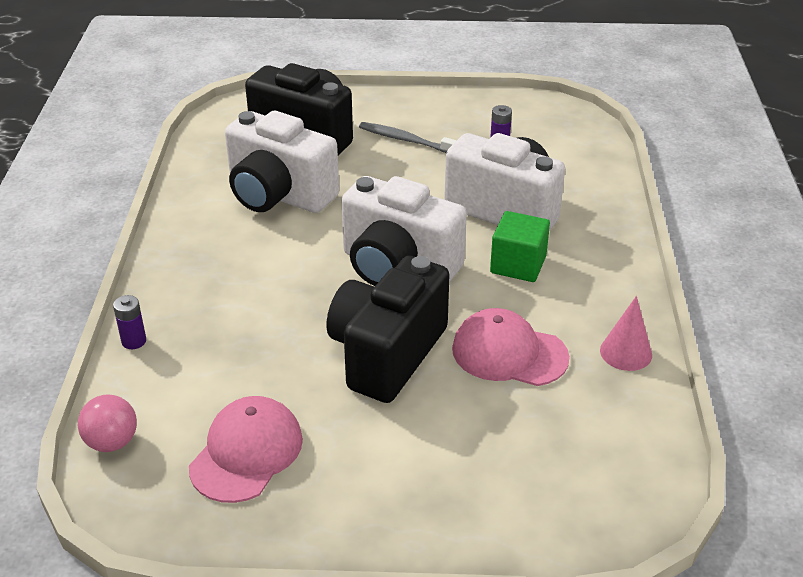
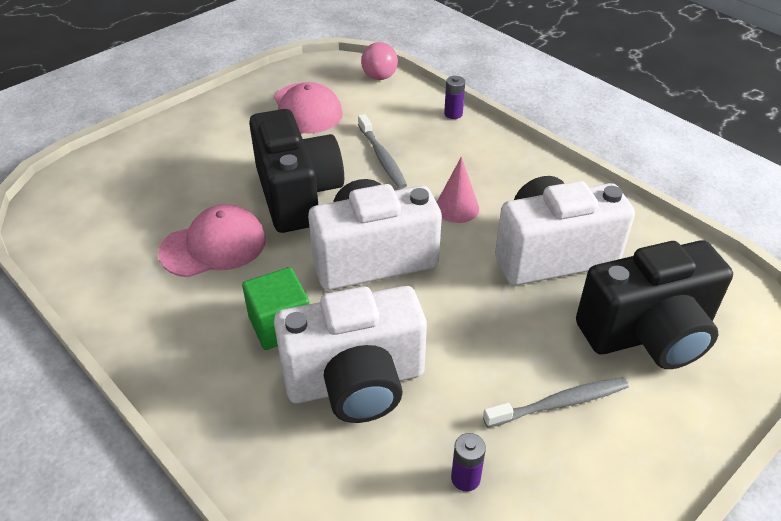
camera: 135 degrees right, 5 degrees up
pink cone [600,296,652,371] -> pink cone moved to [437,156,479,223]
none -> grey toothbrush [358,114,407,189]

